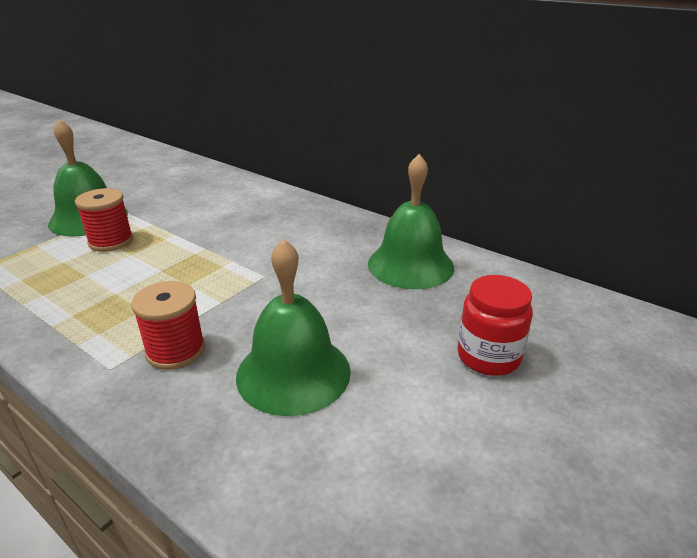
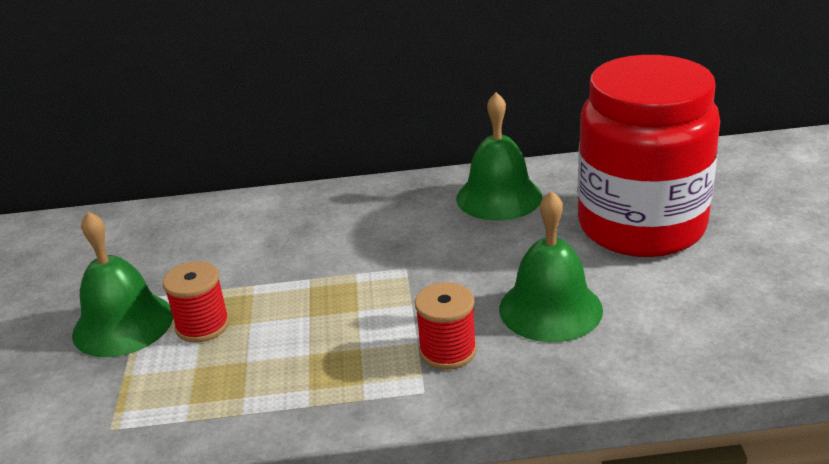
camera: 40 degrees left, 0 degrees up
red jar [457,275,533,376] -> red jar [578,55,720,257], size x2.39

